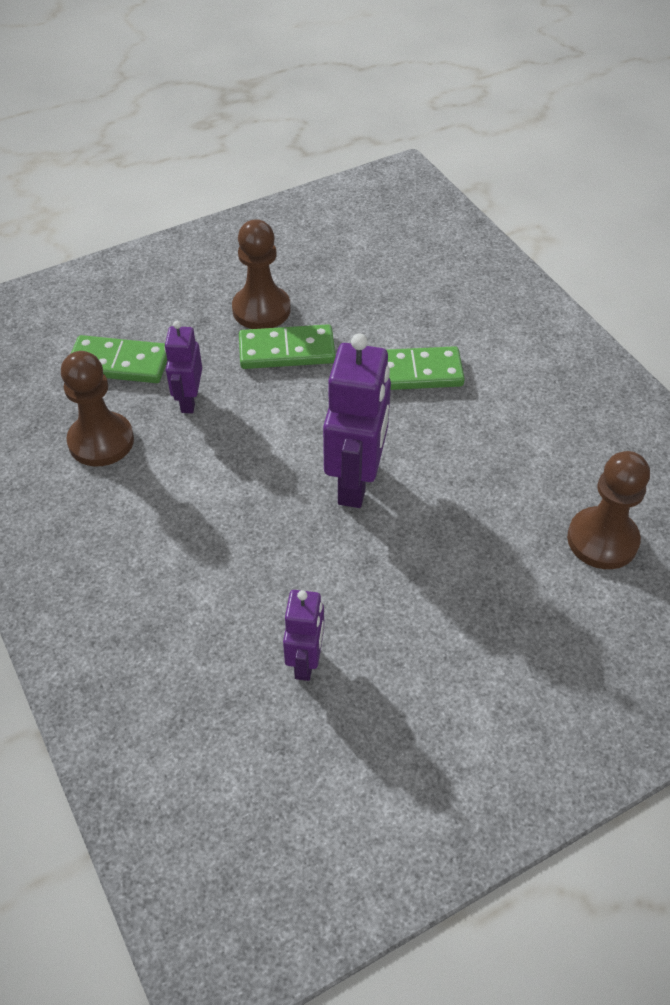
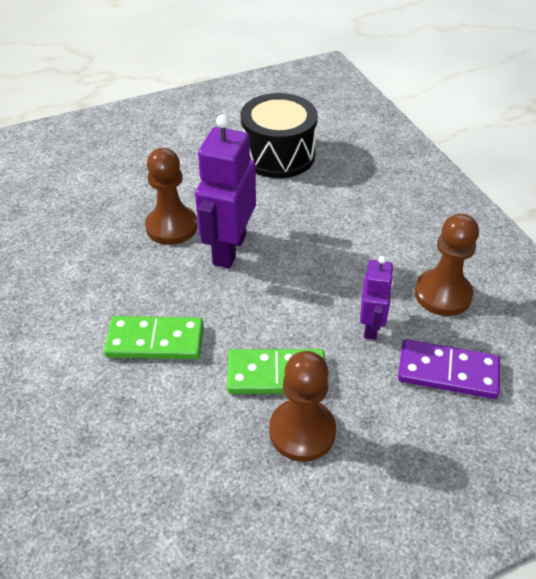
camera: 175 degrees left, 5 degrees down
green domino [71,335,167,383] -> purple domino [398,339,500,399]
purple robot [283,590,324,681] -> black drum [241,93,318,178]
brown pawn [567,451,650,569] -> brown pawn moved to [145,148,198,245]

